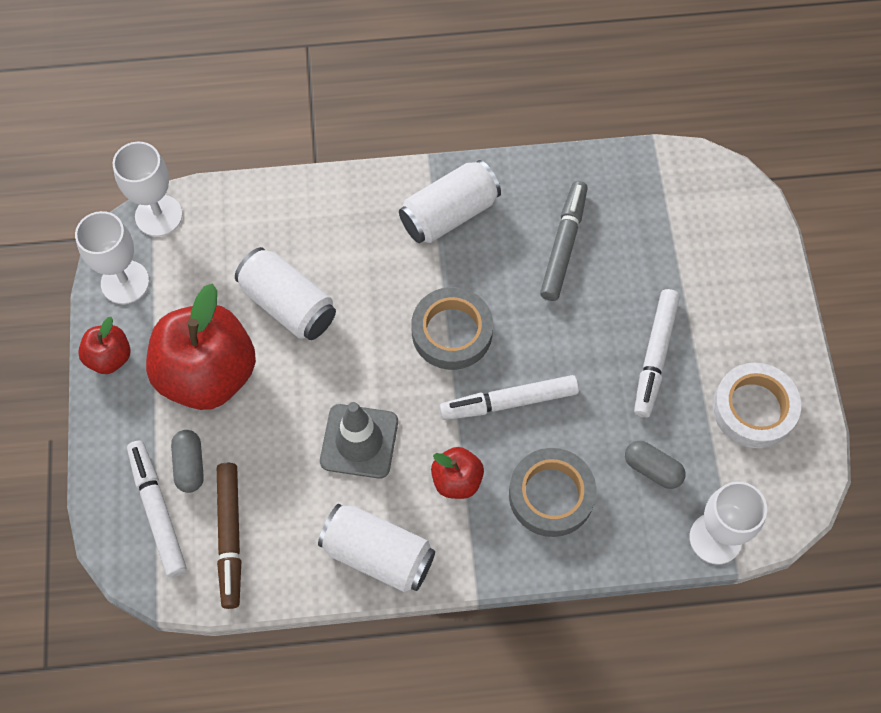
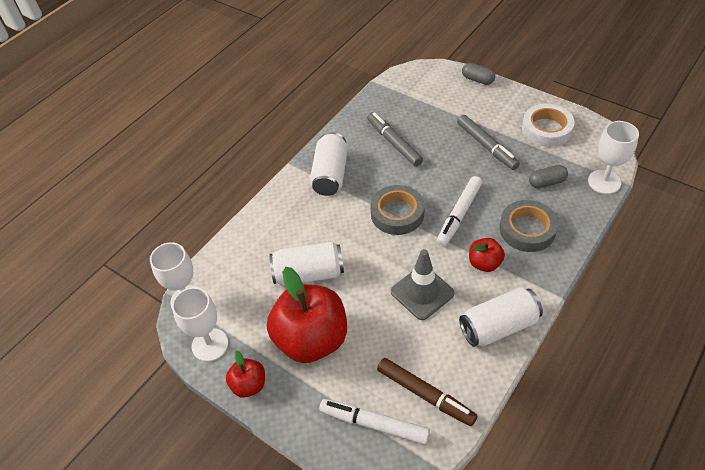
camera: 45 degrees left, 15 degrees down
grey capsule [171,430,204,493] -> grey capsule moved to [462,63,495,85]
white marker [634,289,680,418] -> grey marker [457,115,520,170]

